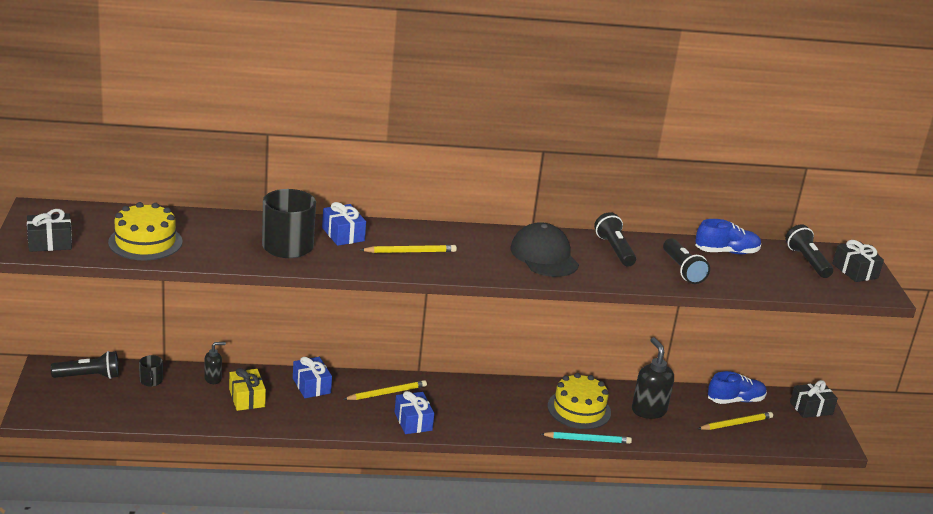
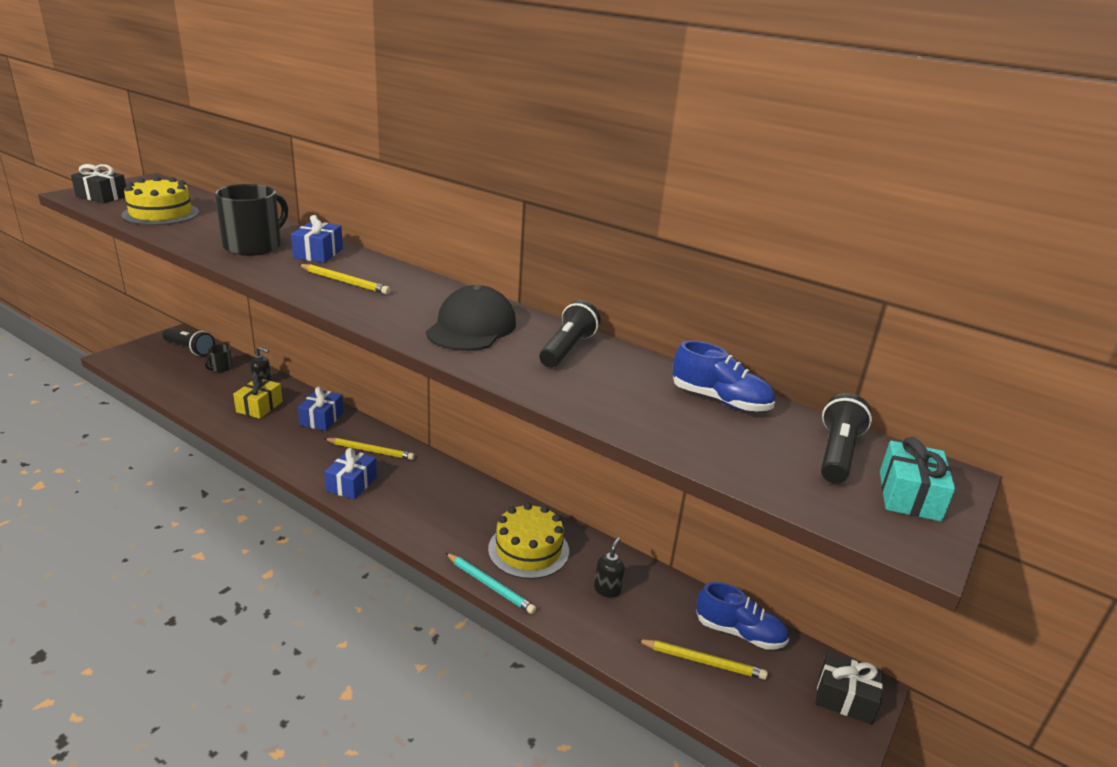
camera: 40 degrees right, 0 degrees up
black soap dispenser [632,337,674,419] -> black soap dispenser [594,537,625,598], size x0.56
black flashlight [663,238,710,284] -> none
black gift [832,240,884,282] -> turquoise gift [880,437,955,522]

